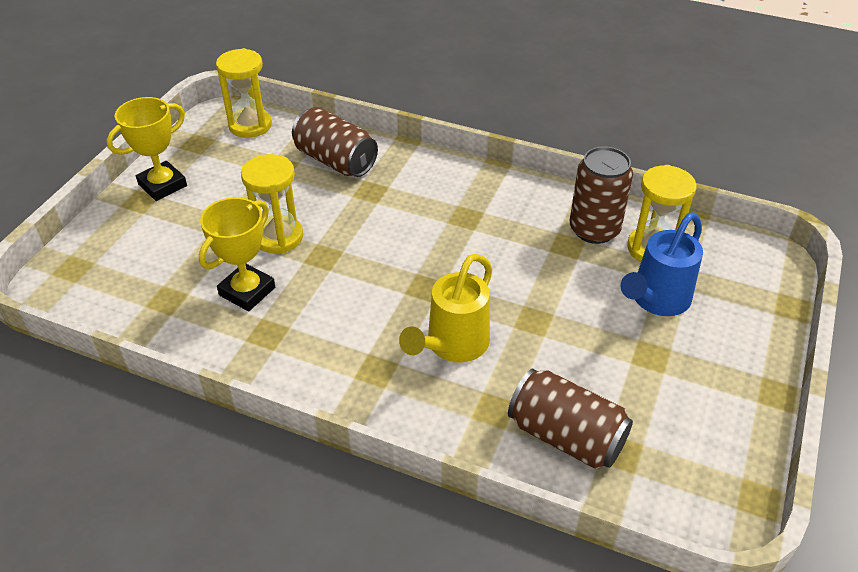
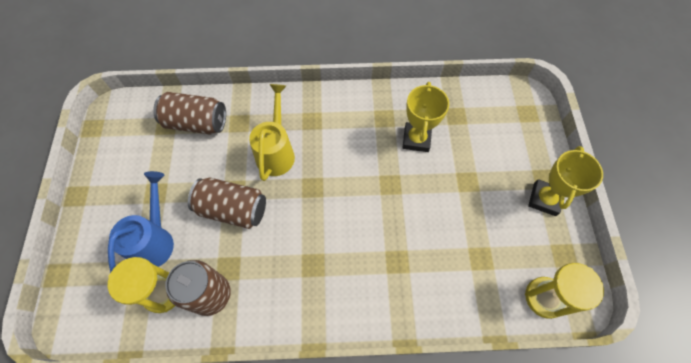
camera: 155 degrees right, 20 degrees up
yellow hourglass [241,154,303,253] -> none
brown can [292,107,378,177] -> brown can moved to [188,178,266,229]

